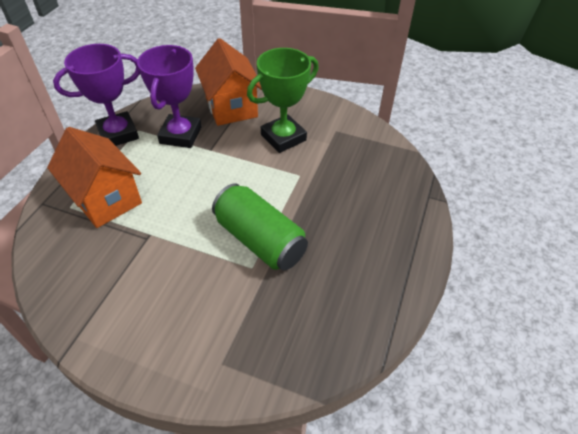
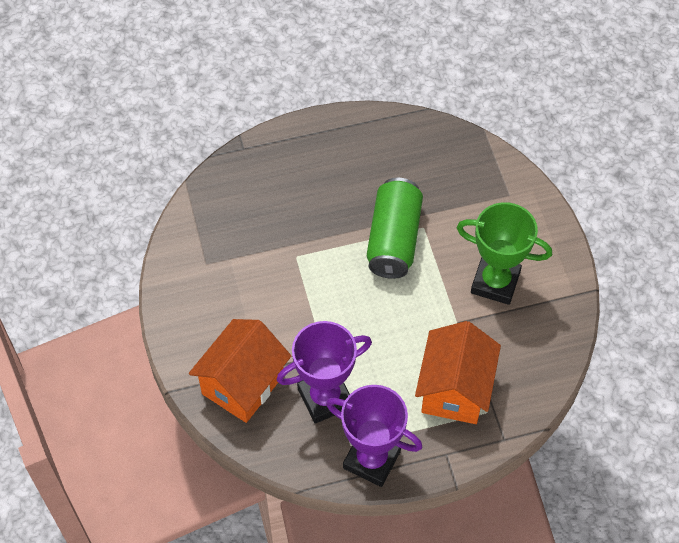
camera: 125 degrees left, 10 degrees up
green trophy [247,48,319,153] -> green trophy moved to [457,202,552,305]

